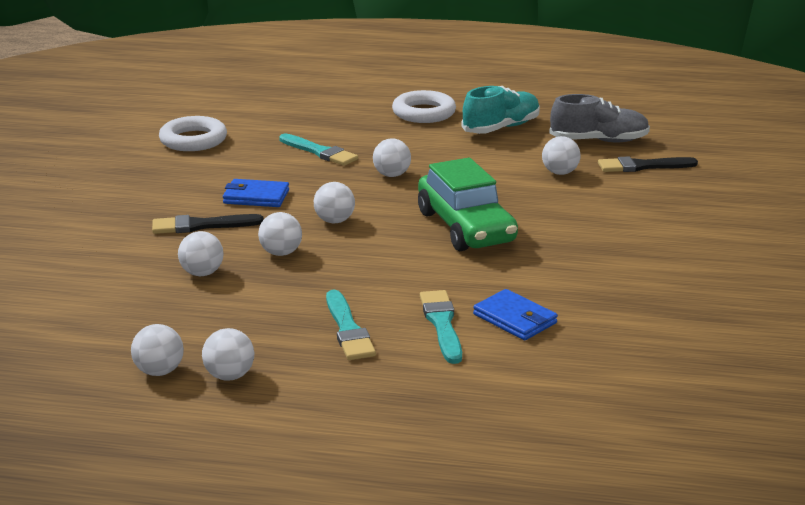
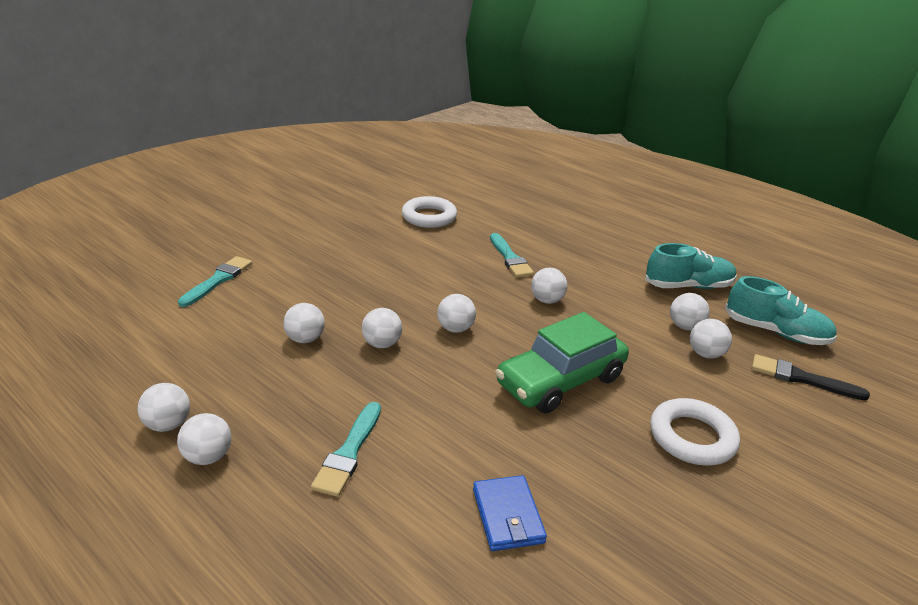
camera: 30 degrees right, 5 degrees up
black brush [152,214,264,234] -> none
blue wallet [223,179,289,207] -> none
white ring [392,90,456,123] -> white ring moved to [650,398,740,466]
green car [418,158,518,251] -> green car turned 45 degrees clockwise [495,312,629,414]
turquoise brush [420,290,462,364] -> turquoise brush moved to [178,256,252,307]
grey shoe [549,94,650,143] -> turquoise shoe [725,276,837,345]
none -> white ball [670,293,710,330]

